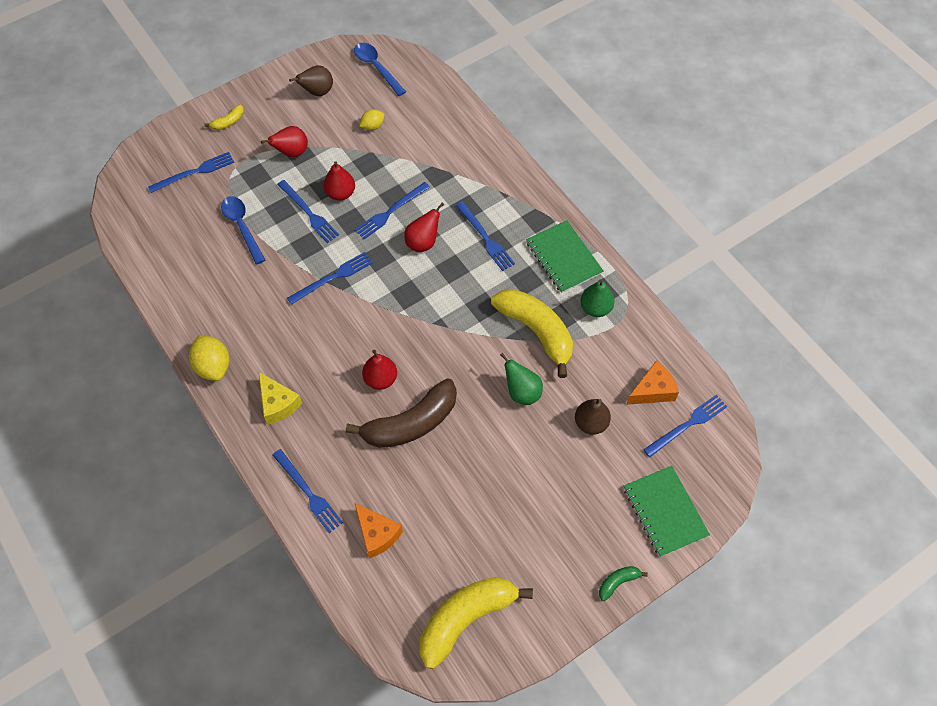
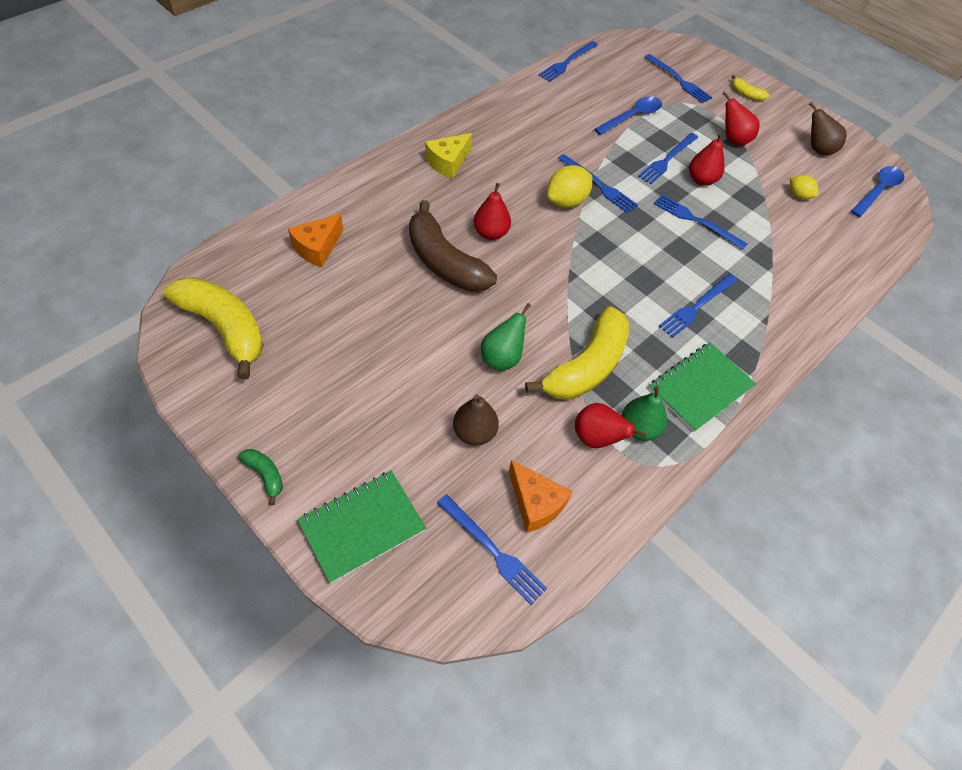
camera: 75 degrees right, 5 degrees down
yellow lemon [189,335,230,381] -> yellow lemon moved to [547,165,592,208]
blue fork [273,449,343,533] -> blue fork moved to [538,41,598,82]
red pear [404,203,444,252] -> red pear moved to [575,403,647,448]

